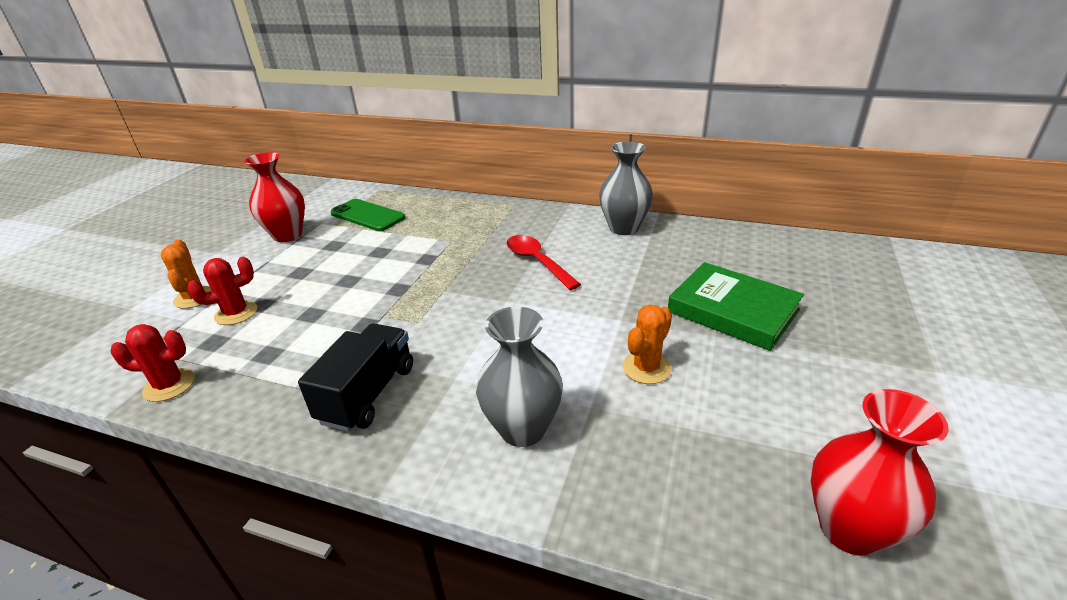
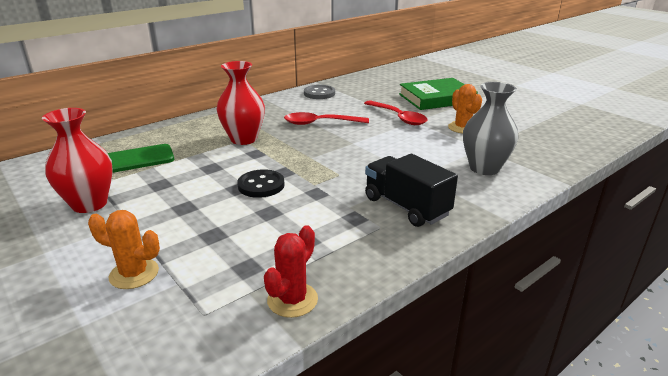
camera: 60 degrees left, 5 degrees down
red cactus [187,257,257,325] -> none
grey vase [599,141,653,235] -> grey button [304,85,335,99]
red vase [811,389,949,556] -> red vase moved to [216,61,265,145]
none -> black button [237,169,285,198]
none -> red spoon [364,100,428,125]

